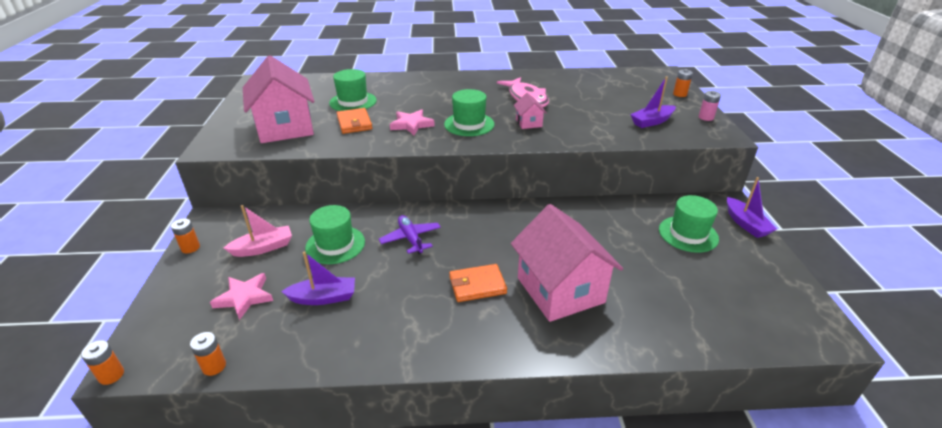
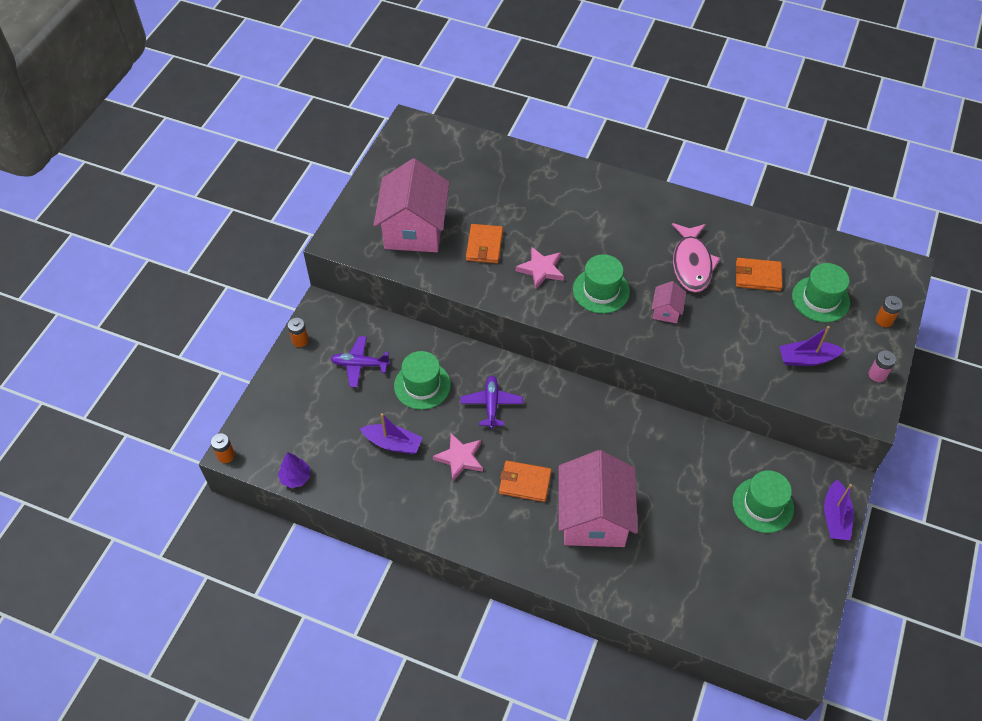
camera: 25 degrees right, 20 degrees up
orange battery [190,332,226,376] -> purple tree [278,452,310,488]
pink star [210,273,273,320] -> pink star moved to [433,433,483,481]
pink boat [224,205,292,257] -> purple plane [331,336,390,388]
green hat [329,69,377,111] -> green hat moved to [792,263,850,322]
none -> orange wallet [736,258,782,291]

